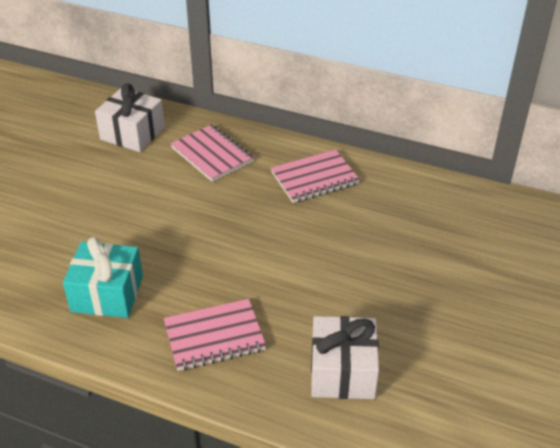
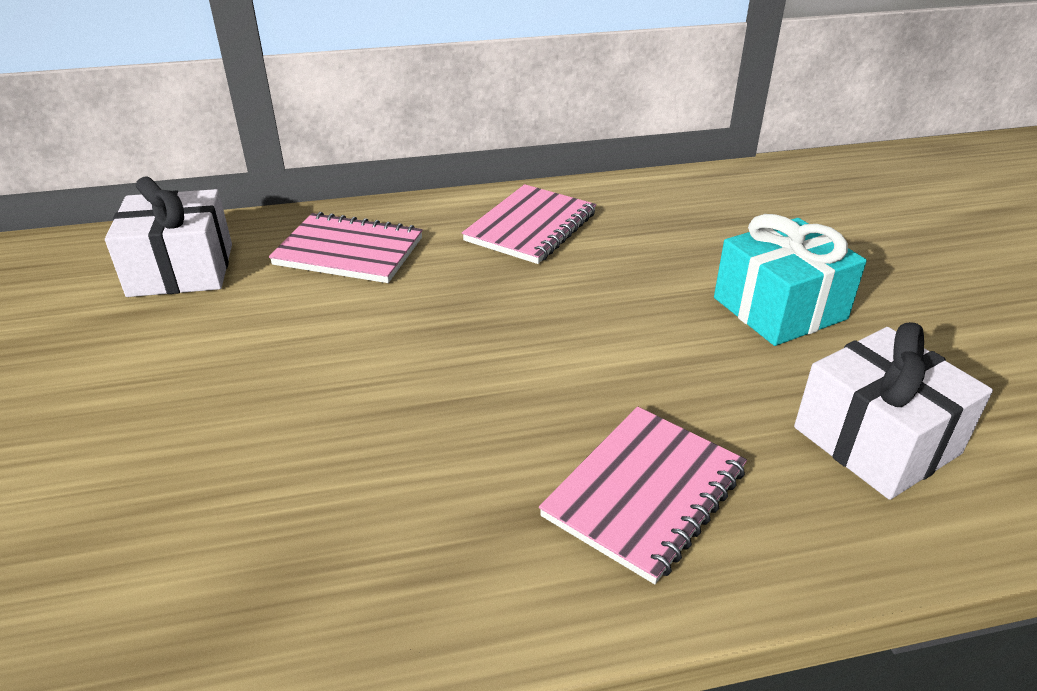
camera: 35 degrees left, 5 degrees down
turquoise gift [63,237,143,318] -> turquoise gift moved to [714,214,867,346]

